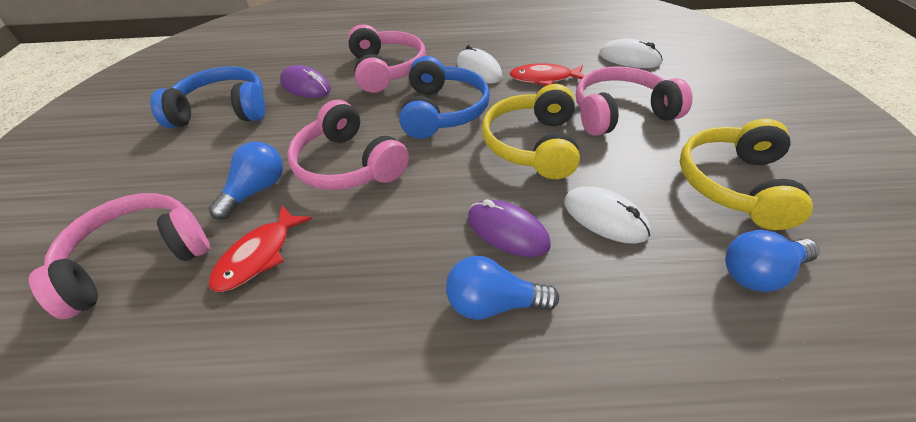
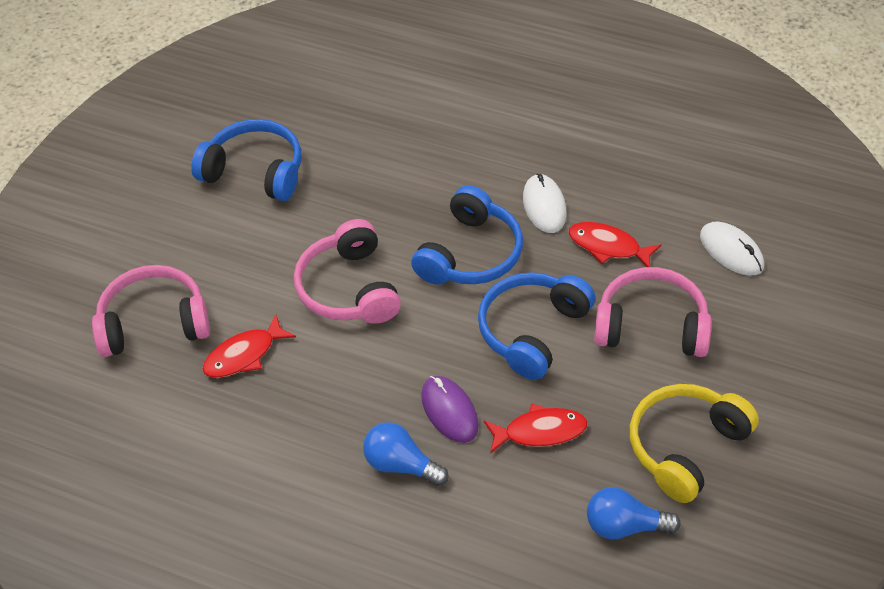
camera: 25 degrees right, 5 degrees up
blue light bulb [209,142,283,220] -> none
purple mouse [280,65,331,98] -> none
pink headphones [348,24,426,93] -> none
yellow headphones [482,84,580,179] -> blue headphones [478,272,596,380]
white mouse [564,186,650,244] -> red fish [484,403,588,454]

